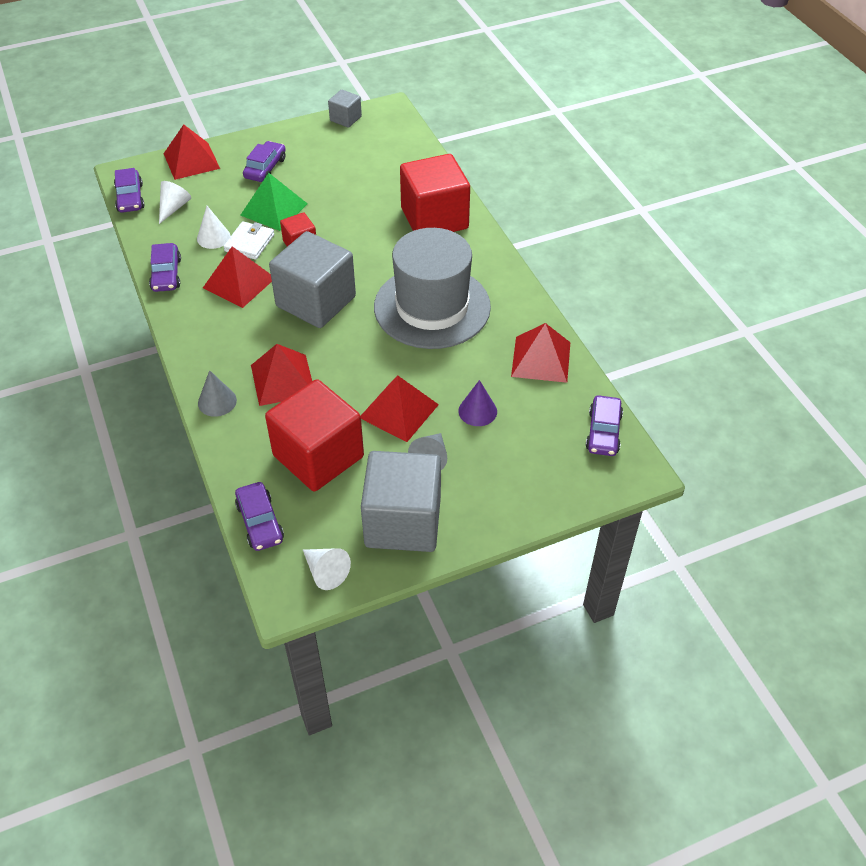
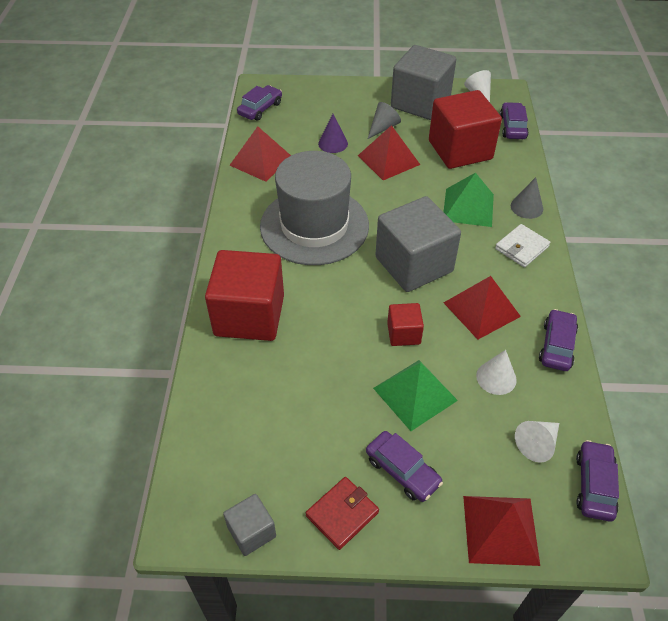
camera: 155 degrees left, 0 degrees up
white wallet [223,221,275,260] -> white wallet moved to [495,224,550,267]
purple car [243,141,286,182] -> purple car turned 90 degrees counterclockwise [366,431,443,502]
red pyramid [251,344,312,406] -> green pyramid [444,173,494,227]
none -> red wallet [306,477,379,550]

